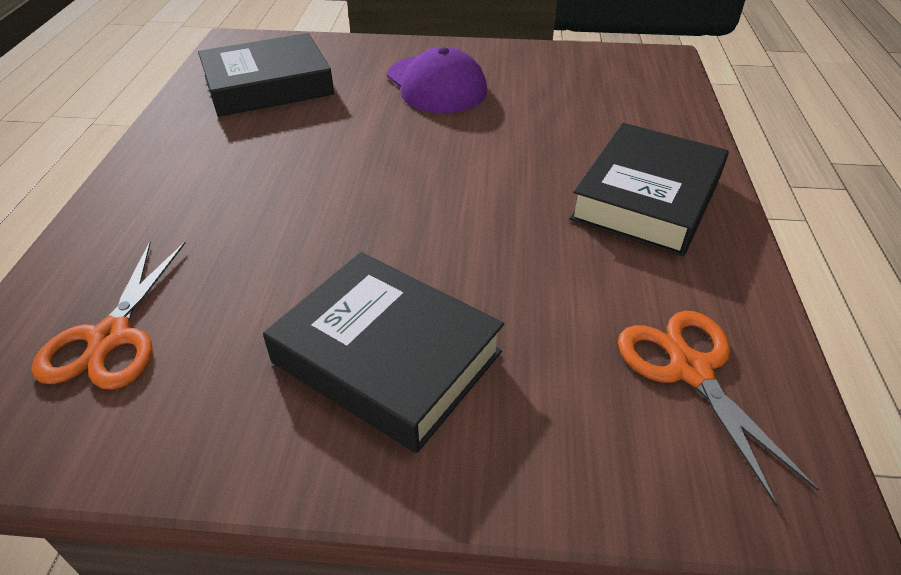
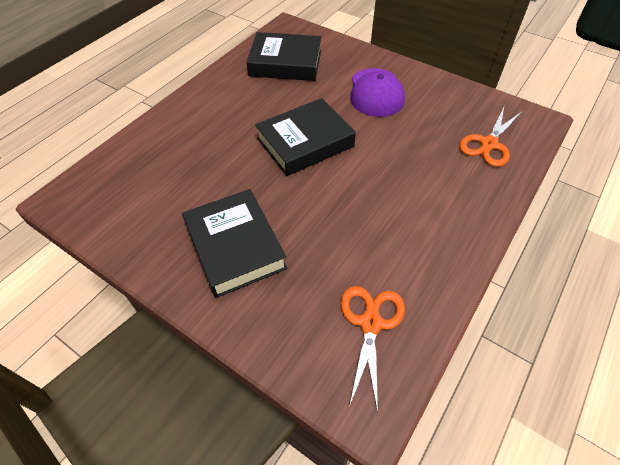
camera: 30 degrees right, 10 degrees up
orange scissors [32,242,186,390] -> orange scissors moved to [459,107,522,167]
black book [569,123,729,256] -> black book moved to [255,98,356,176]

